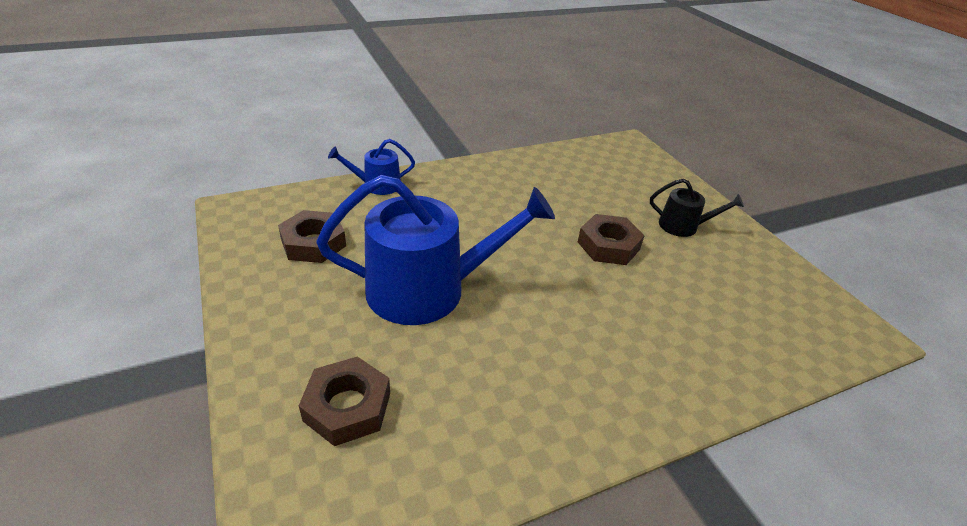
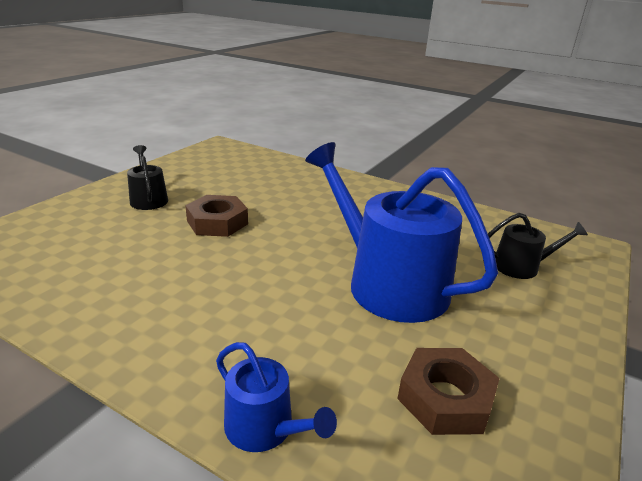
camera: 125 degrees left, 10 degrees down
brown nut [299,356,390,446] -> black watering can [488,213,588,279]

